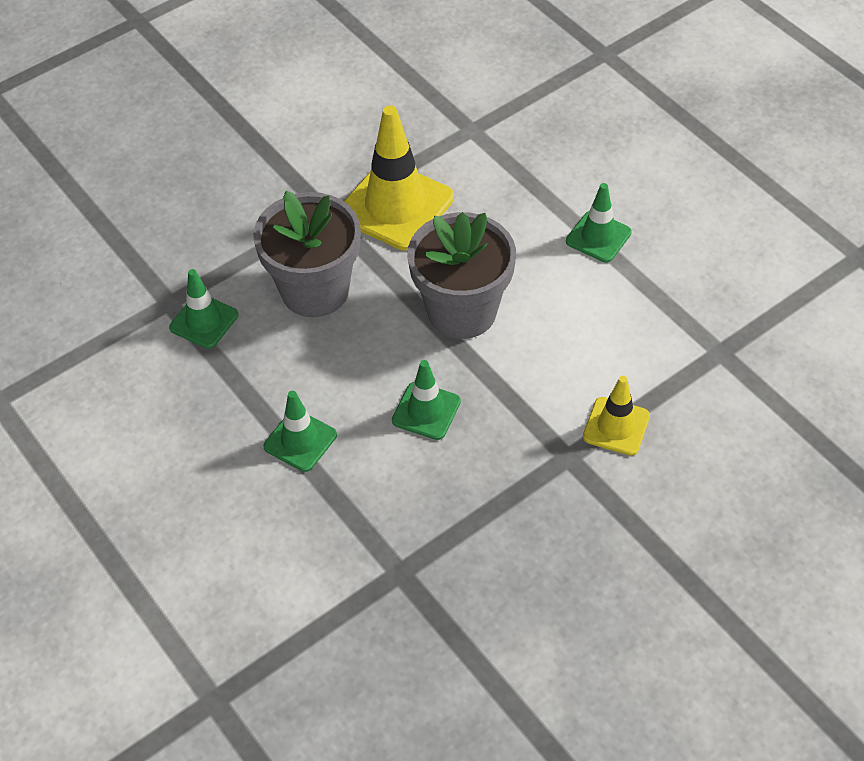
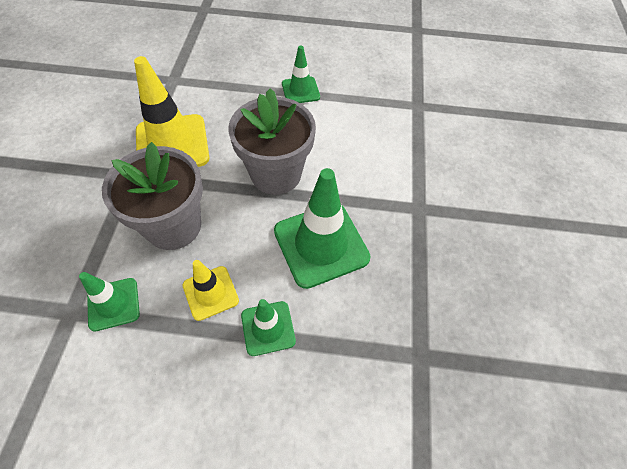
camera: 50 degrees left, 5 degrees up
green traffic cone [392,360,461,440] -> green traffic cone [274,168,370,289], size x1.80
yellow traffic cone [583,376,650,456] -> yellow traffic cone moved to [183,260,239,321]

